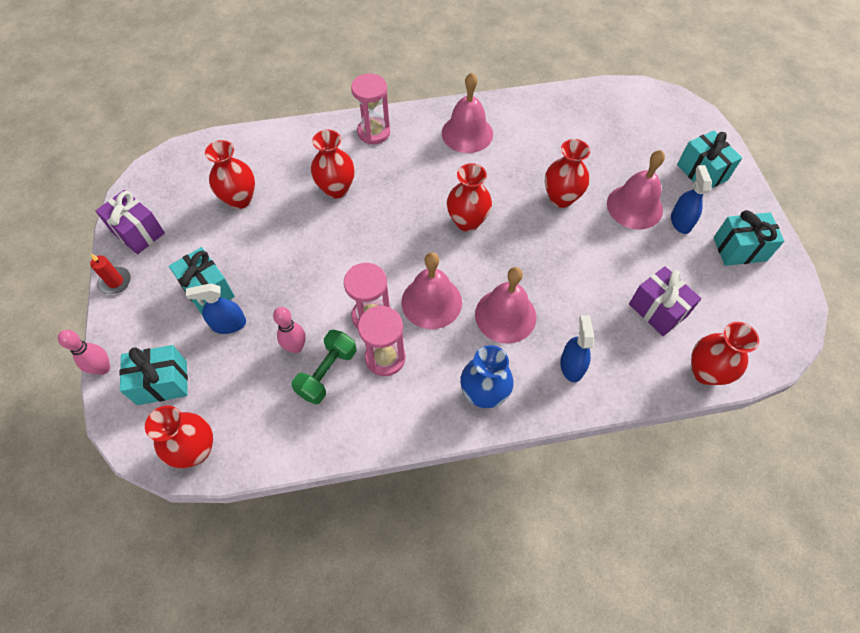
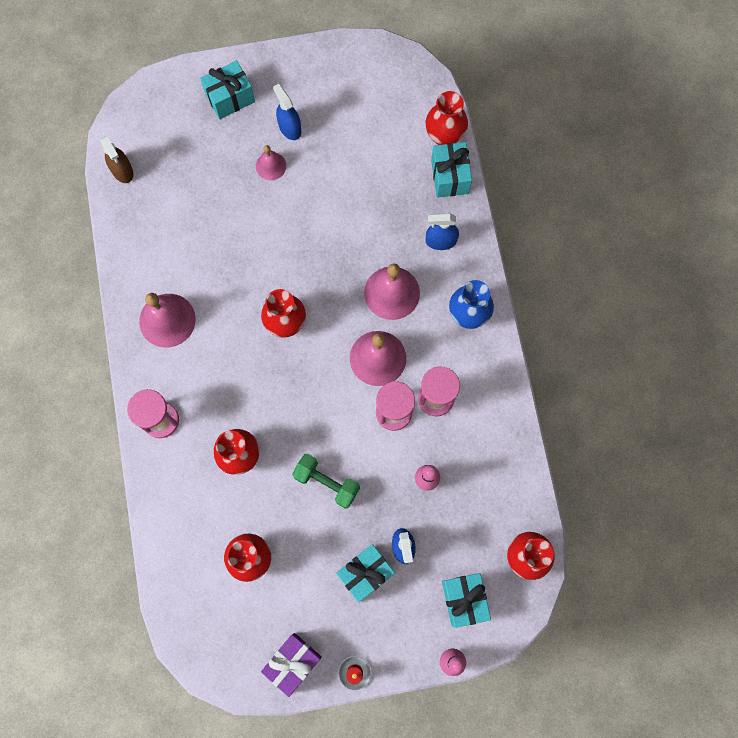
camera: 90 degrees left, 15 degrees up
green dumbbell [291,330,357,404] -> green dumbbell moved to [292,454,360,508]
red vase [545,139,590,208] -> none
pink bell [607,150,665,229] -> pink bell [256,145,286,180], size x0.57
purple gift [629,266,702,336] -> none
blue spray bottle [671,165,712,234] -> blue spray bottle turned 60 degrees clockwise [273,84,301,140]
turquoise gift [713,210,784,266] -> turquoise gift moved to [431,142,472,198]
none -> brown spray bottle [100,135,133,183]

